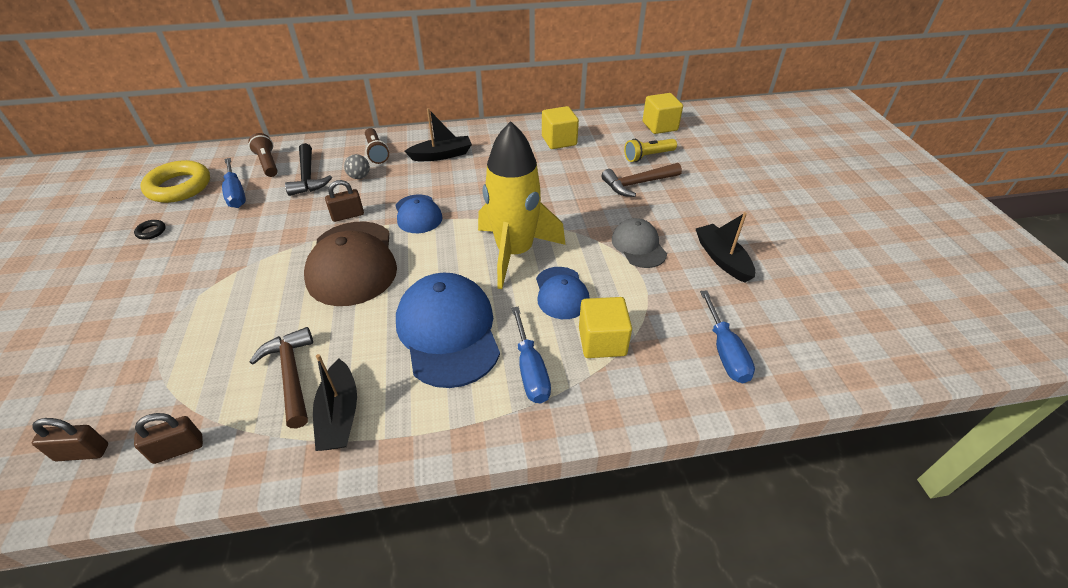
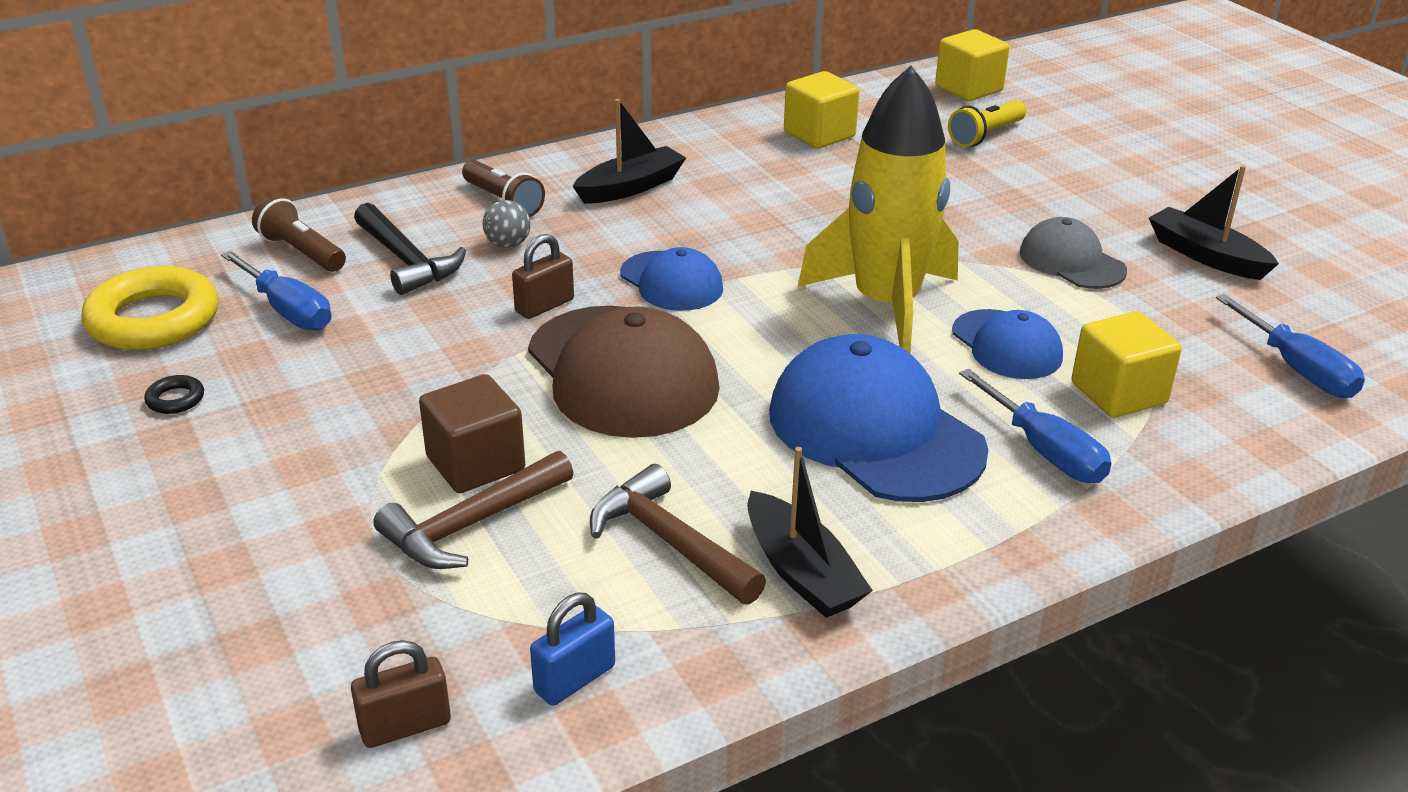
camera: 20 degrees left, 10 degrees down
brown padlock [134,413,203,464] -> blue padlock [530,593,615,706]
brown hammer [601,163,682,197] -> brown hammer moved to [373,451,574,569]
none -> brown cube [419,374,525,493]

